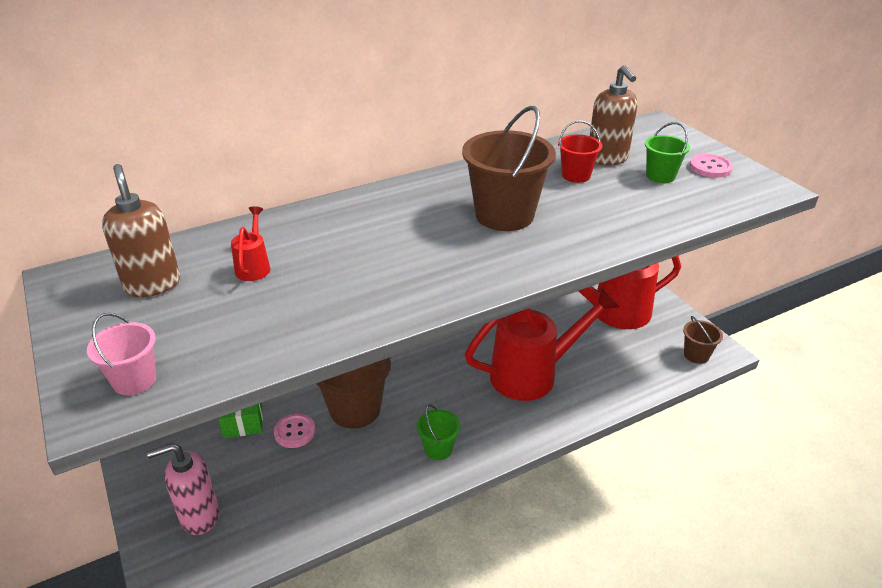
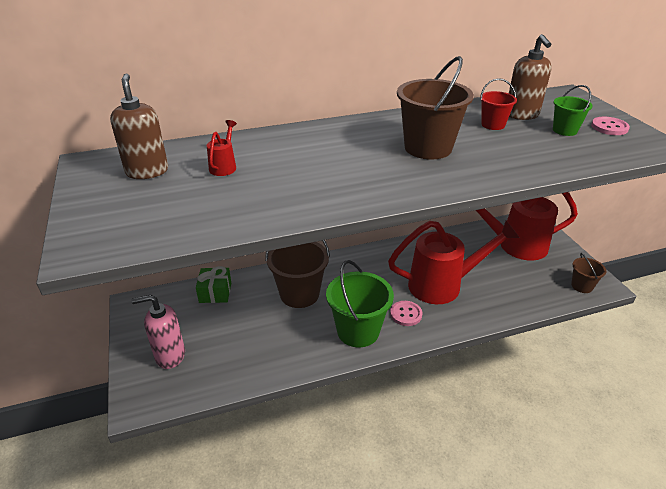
camera: 10 degrees right, 0 degrees up
pink bucket [87,313,156,395] -> none
pink button [274,414,316,448] -> pink button moved to [390,301,422,326]
green bucket [416,404,460,460] -> green bucket [326,260,394,347], size x1.89

